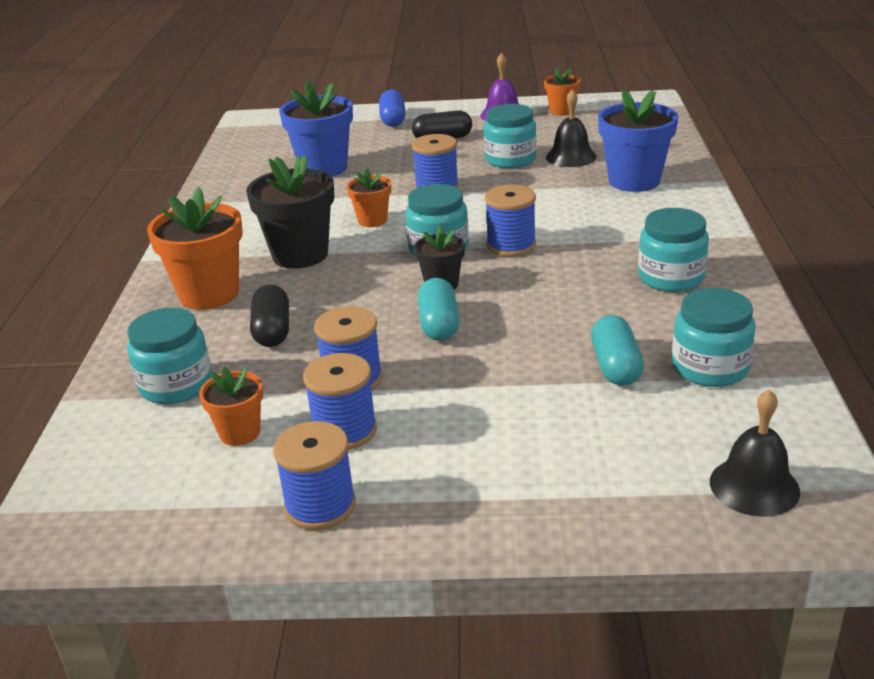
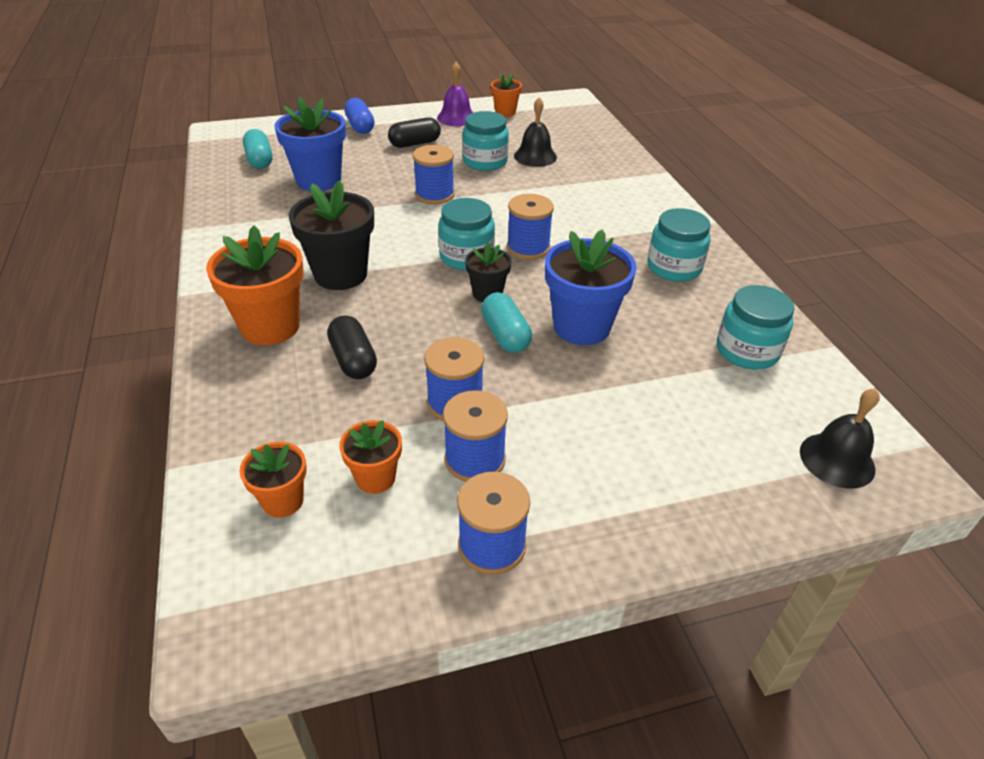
camera: 20 degrees left, 10 degrees up
turquoise jar [127,308,212,404] -> none
orange flower pot [347,168,391,227] -> orange flower pot moved to [240,442,307,518]
turquoise capsule [591,315,644,386] -> turquoise capsule moved to [243,129,273,169]
blue flower pot [598,90,678,192] -> blue flower pot moved to [545,229,637,345]

